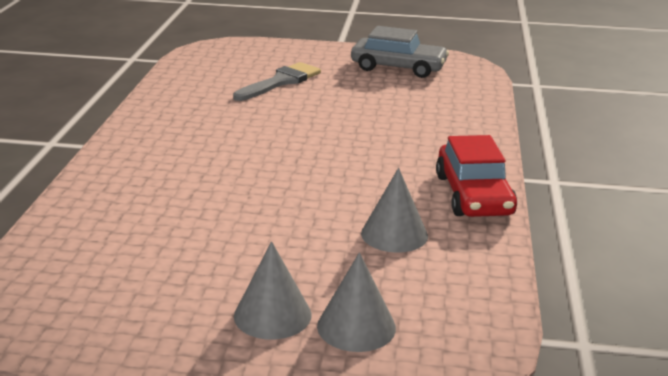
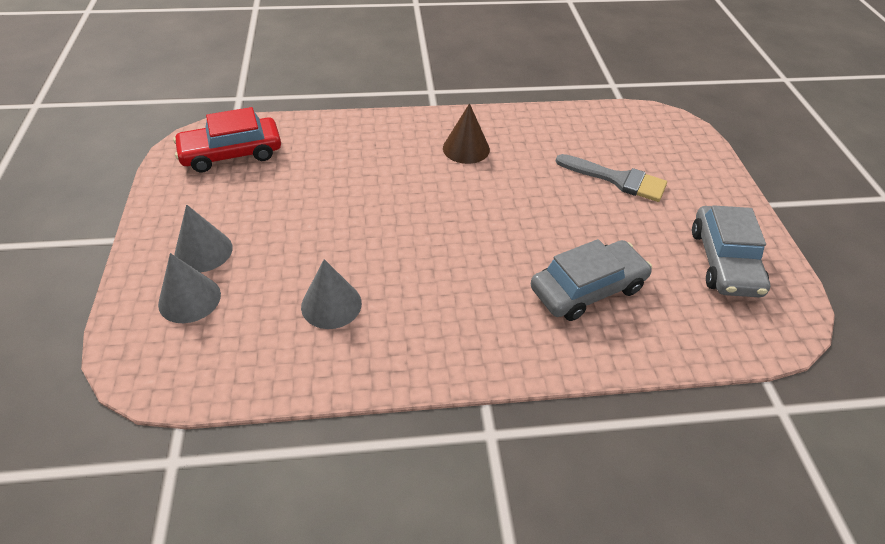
camera: 75 degrees right, 20 degrees up
red car [436,135,517,217] -> red car moved to [173,107,281,172]
none -> brown cone [443,103,490,164]
none -> grey car [531,239,652,321]

